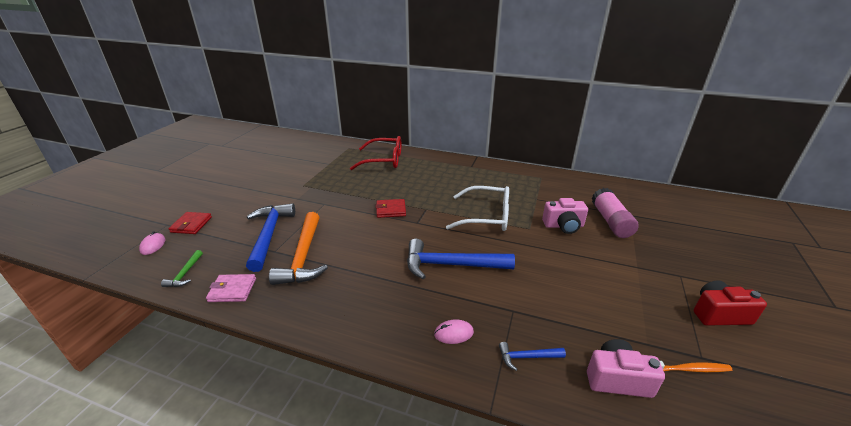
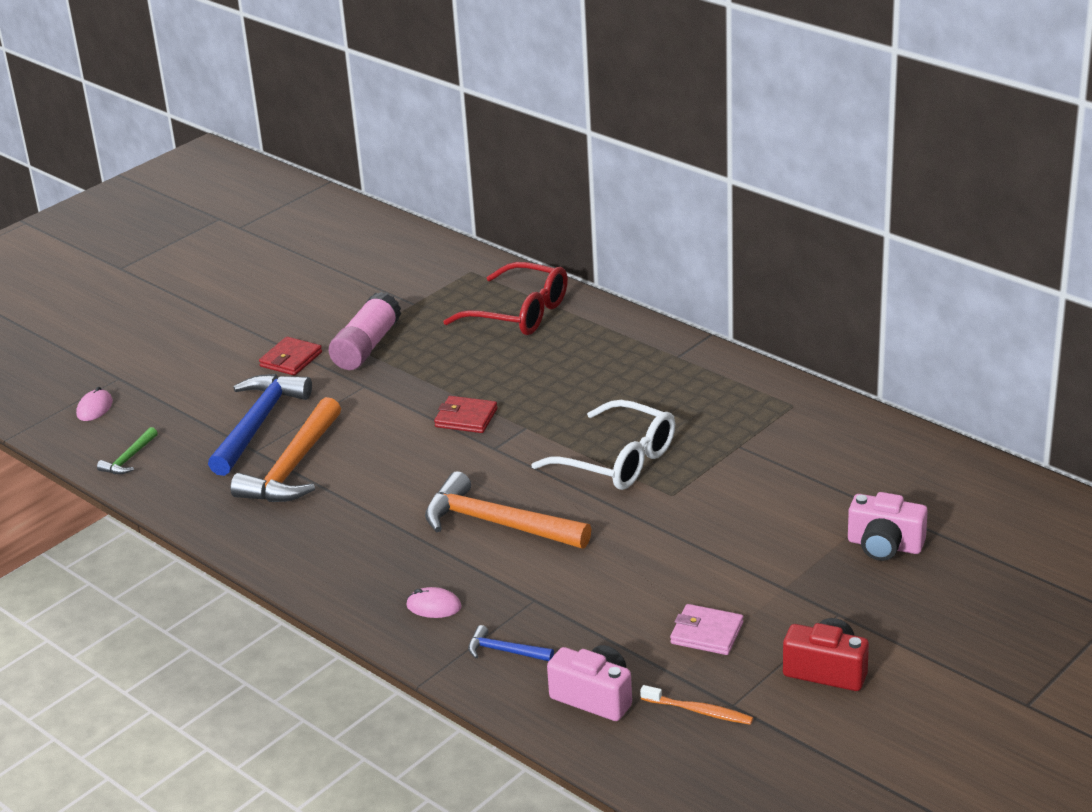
camera: 25 degrees right, 0 degrees up
red wallet [168,212,212,234] -> red wallet moved to [259,337,322,376]
pink wallet [206,274,256,302] -> pink wallet moved to [670,604,743,655]
blue hammer [407,239,515,279] -> orange hammer [425,471,591,548]
pink camera [542,198,588,234] -> pink camera moved to [848,492,928,561]
pink glue stick [592,188,639,238] -> pink glue stick moved to [329,292,401,370]

